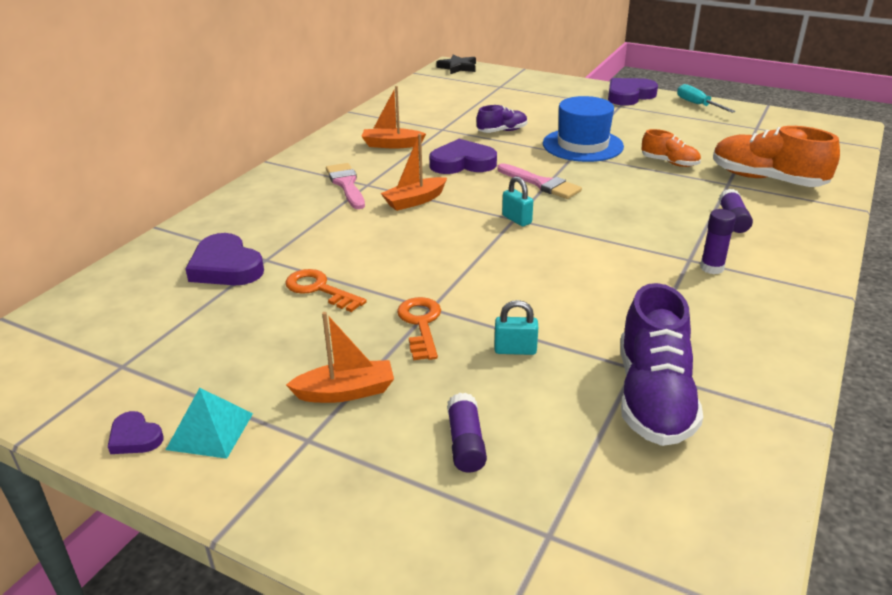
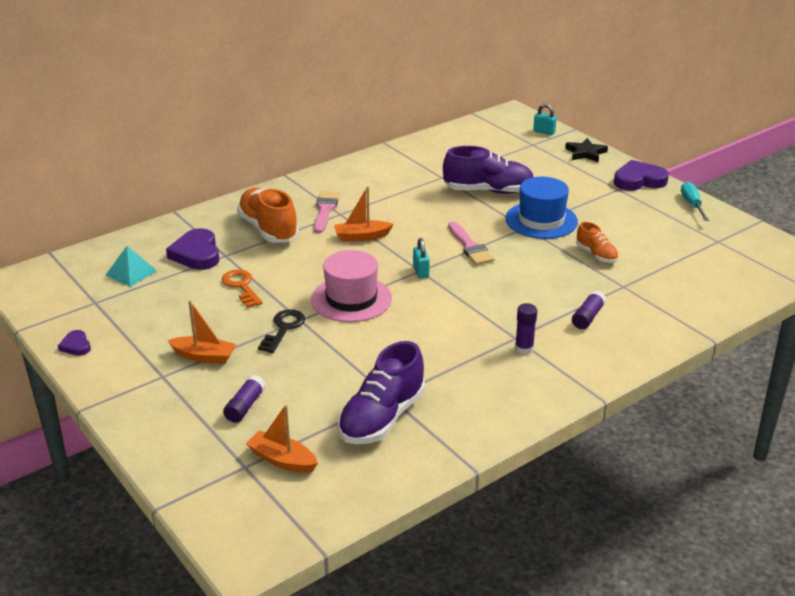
camera: 25 degrees right, 0 degrees up
turquoise pyramid [166,388,253,459] -> turquoise pyramid moved to [106,246,157,287]
orange boat [361,86,426,149] -> orange boat moved to [246,405,318,473]
orange key [397,297,441,360] -> black key [258,309,305,353]
purple heart [429,139,497,174] -> none
black star [436,55,476,74] -> black star moved to [565,138,608,162]
purple shoe [477,105,528,133] -> purple shoe [443,146,533,194], size x1.84
turquoise padlock [494,300,538,355] -> turquoise padlock moved to [533,104,557,135]
orange shoe [713,126,840,187] -> orange shoe moved to [237,188,299,243]
none -> pink hat [311,250,392,322]

